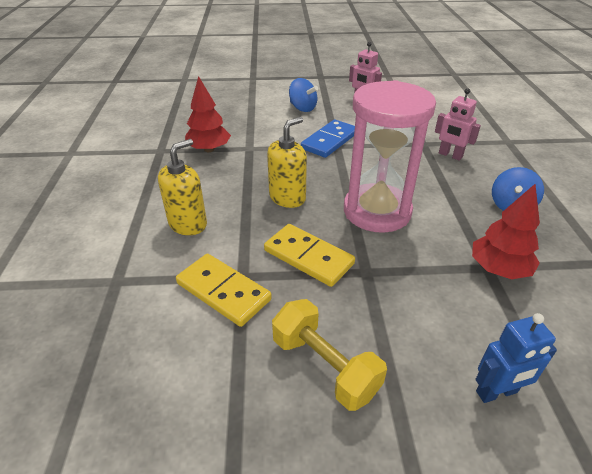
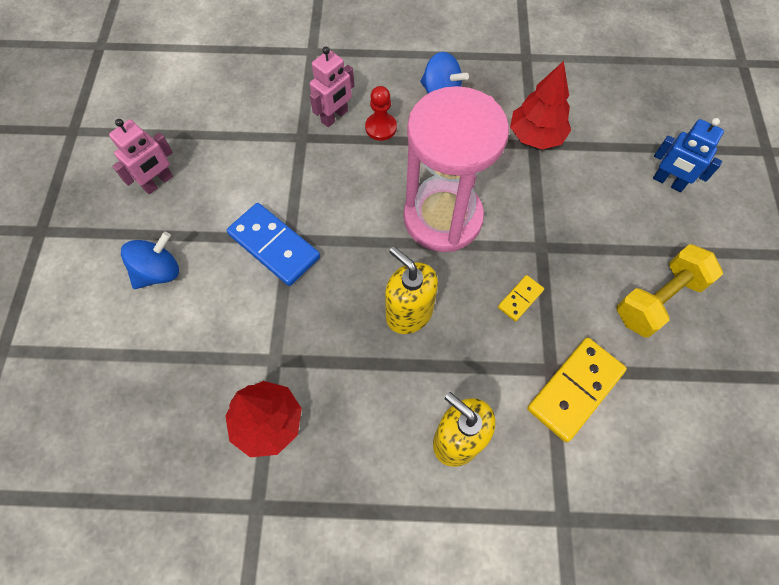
camera: 85 degrees left, 25 degrees up
yellow domino [264,224,355,287] -> yellow domino [498,275,544,321], size x0.50
blue robot [476,313,557,403] -> blue robot turned 135 degrees clockwise [653,118,724,192]
none -> red pawn [365,86,397,141]

